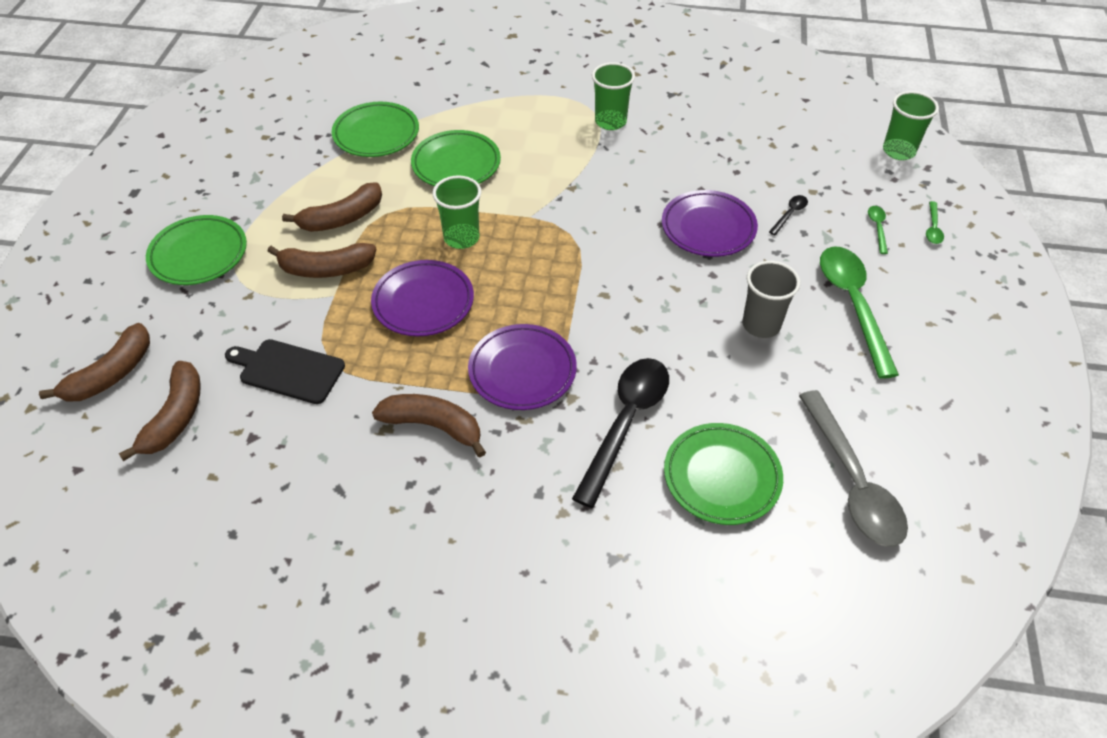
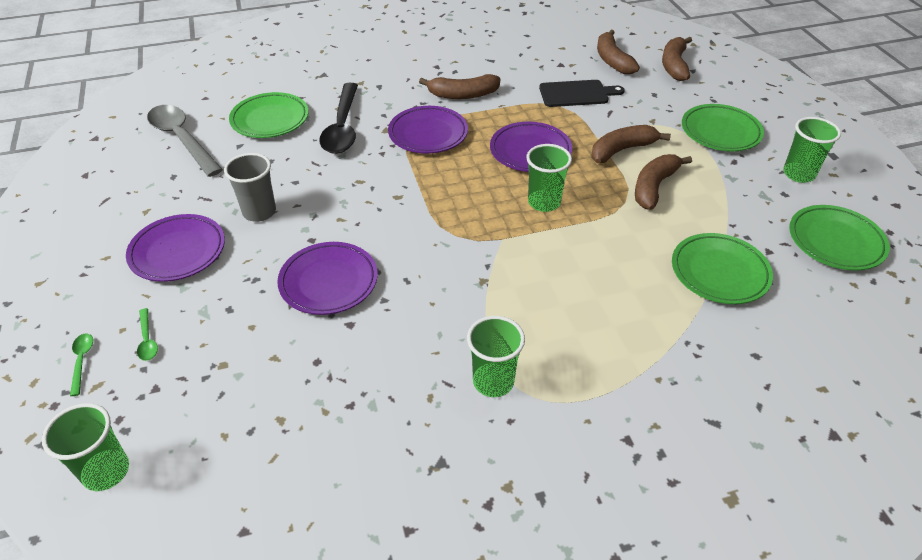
camera: 155 degrees right, 5 degrees down
green plate [411,130,501,186] -> green plate moved to [789,205,890,271]
black spoon [769,195,808,235] -> none
green spoon [820,247,899,379] -> purple plate [126,214,225,282]
none -> green cup [783,117,841,183]

